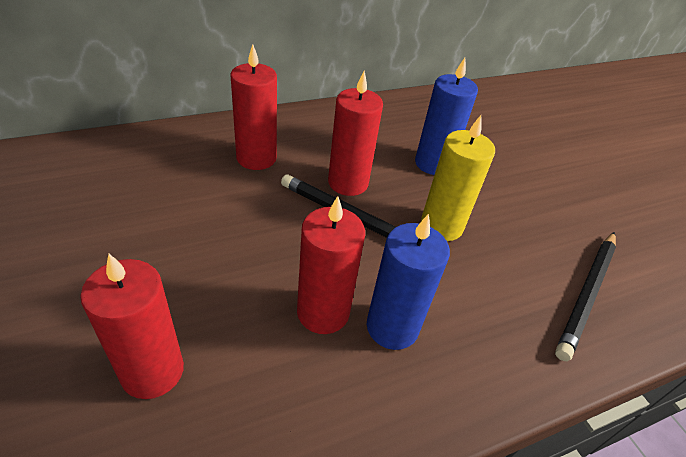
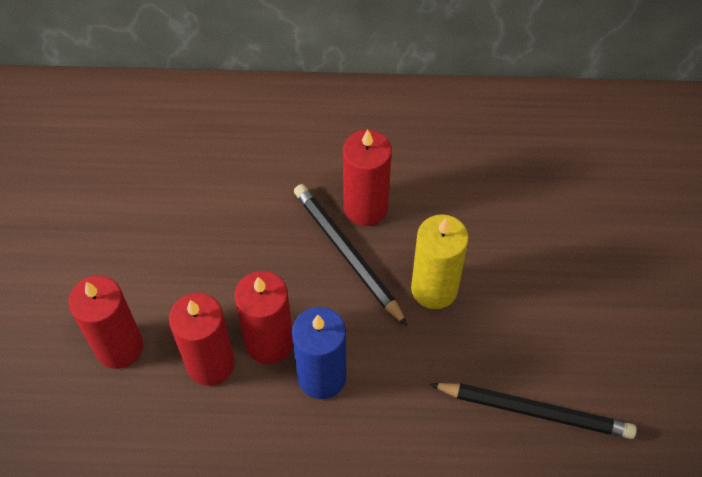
camera: 30 degrees right, 15 degrees up
red candle [231,44,277,170] -> red candle moved to [169,293,235,386]
blue candle [415,58,478,175] -> none
black pencil [555,232,616,361] -> black pencil turned 135 degrees counterclockwise [430,383,637,439]

